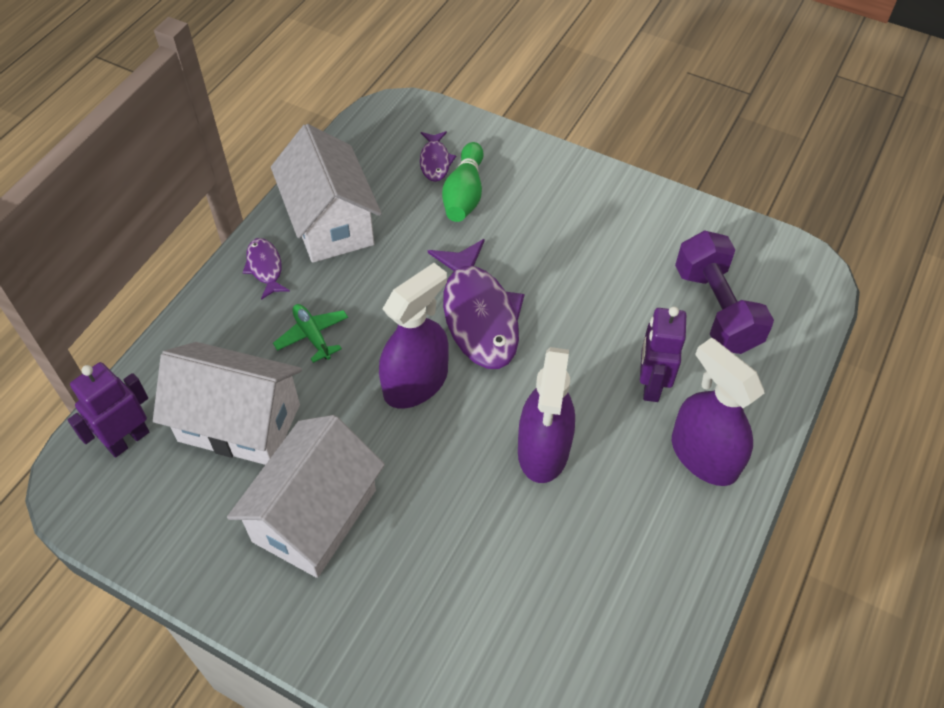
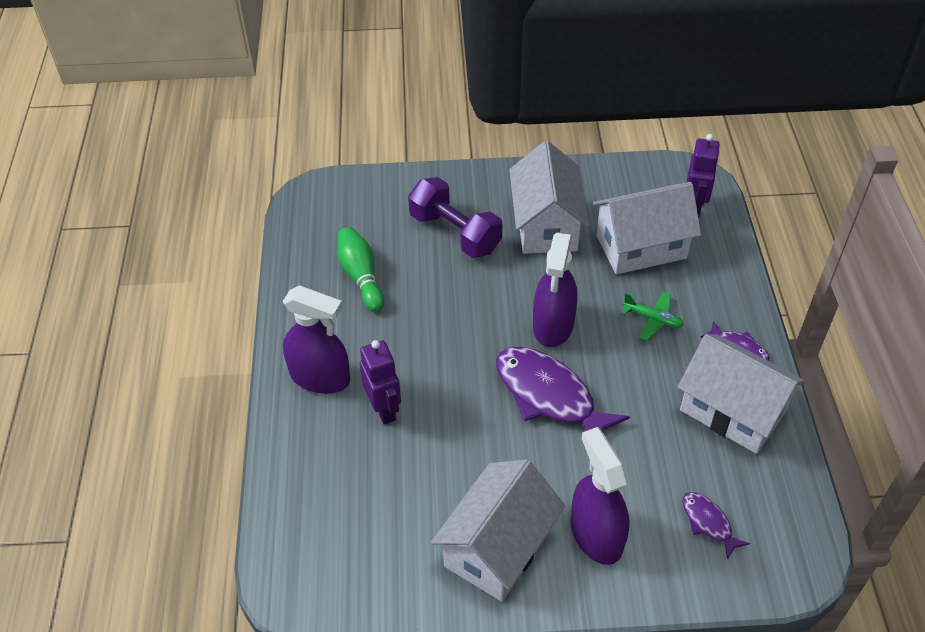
camera: 150 degrees right, 5 degrees down
green bowling pin [442,142,484,222] -> green bowling pin moved to [337,227,384,312]
purple spray bottle [518,347,575,483] -> purple spray bottle moved to [571,427,629,565]
purple dumbbell [675,230,774,354] -> purple dumbbell moved to [408,177,502,258]
none -> white house [431,459,565,602]

